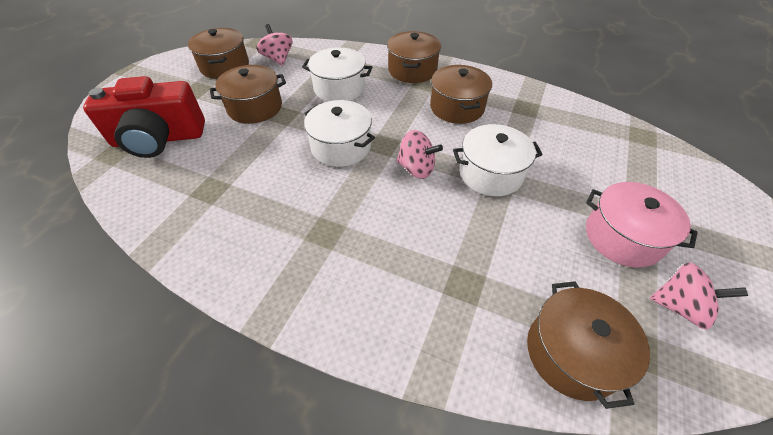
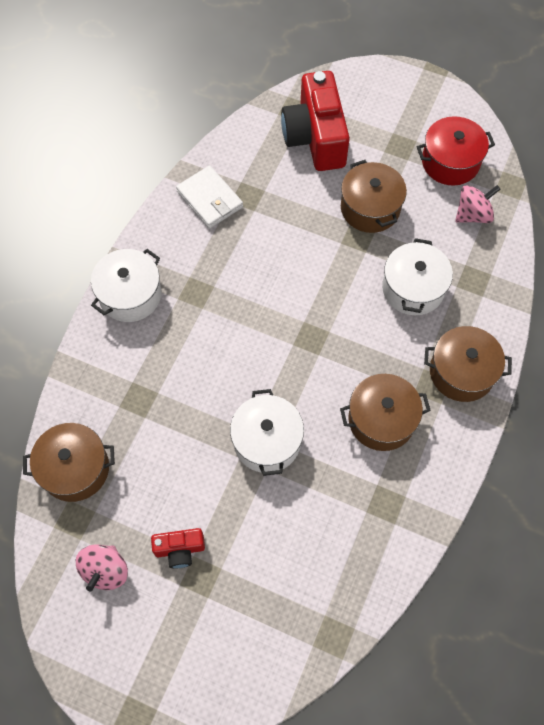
camera: 90 degrees right, 15 degrees up
brown pot [188,28,249,79] -> red pot [417,116,495,185]
white pot [304,100,375,167] -> white pot moved to [91,249,162,322]
pink spinning top [396,130,443,179] -> none
pink pot [586,182,698,268] -> red camera [151,528,205,569]
none -> white wallet [176,165,243,229]

